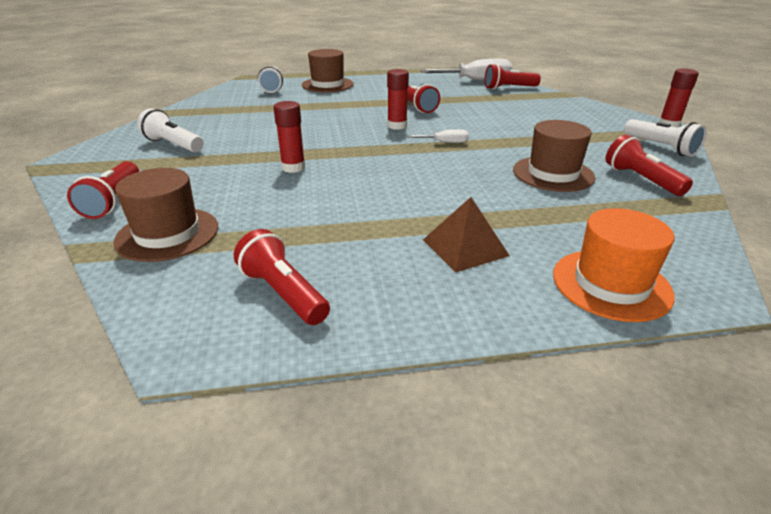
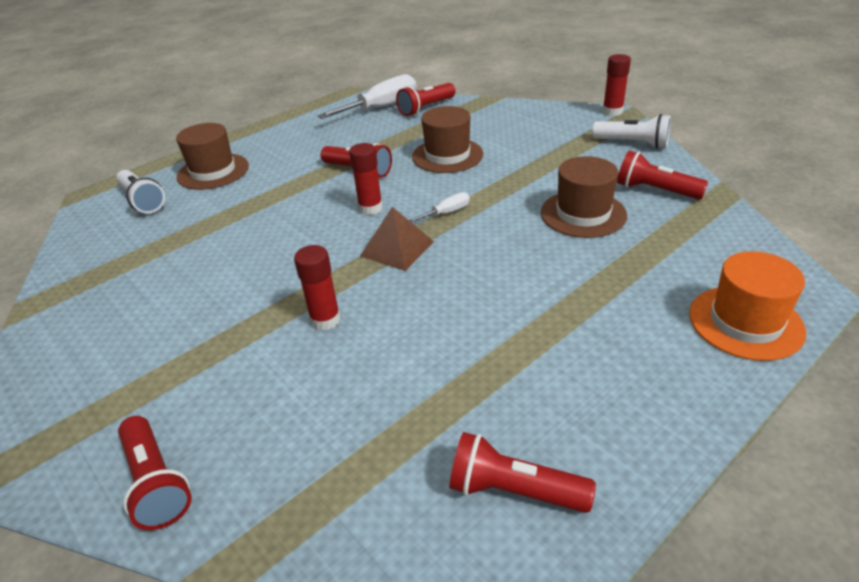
camera: 30 degrees left, 5 degrees up
brown hat [114,168,218,262] -> brown hat moved to [412,106,483,173]
white flashlight [137,108,204,152] -> none
brown pyramid [423,197,510,272] -> brown pyramid moved to [360,207,434,271]

